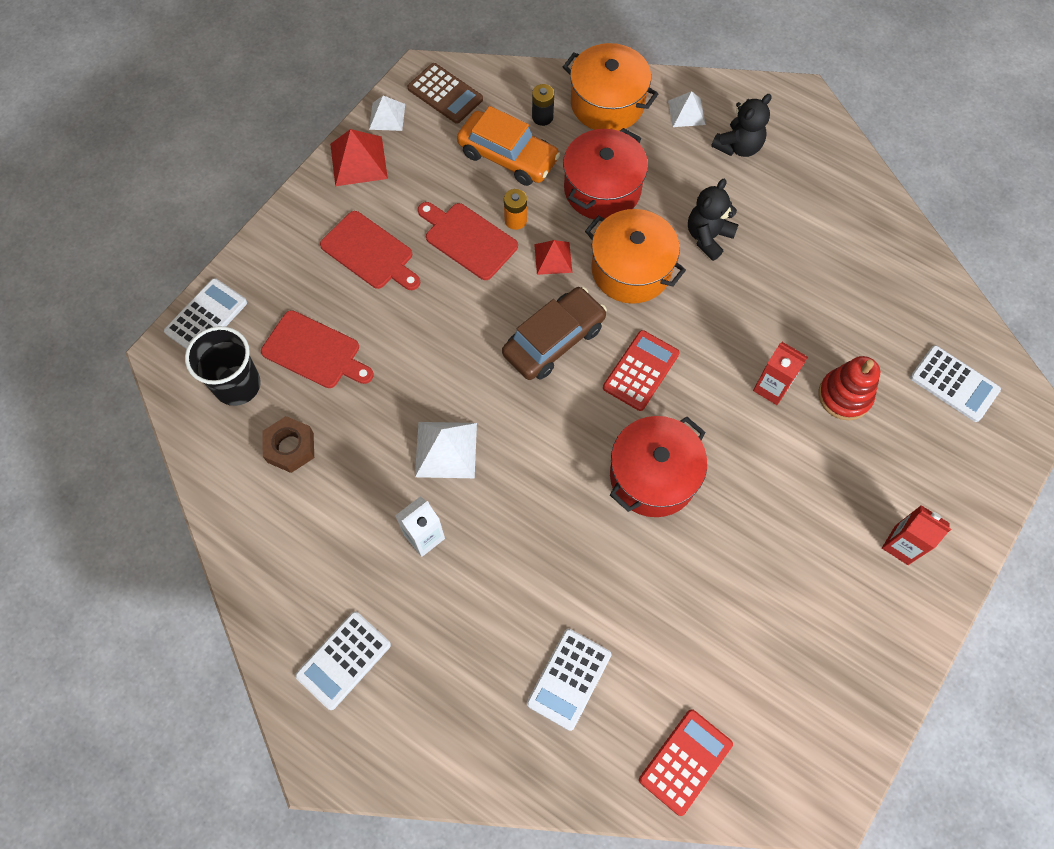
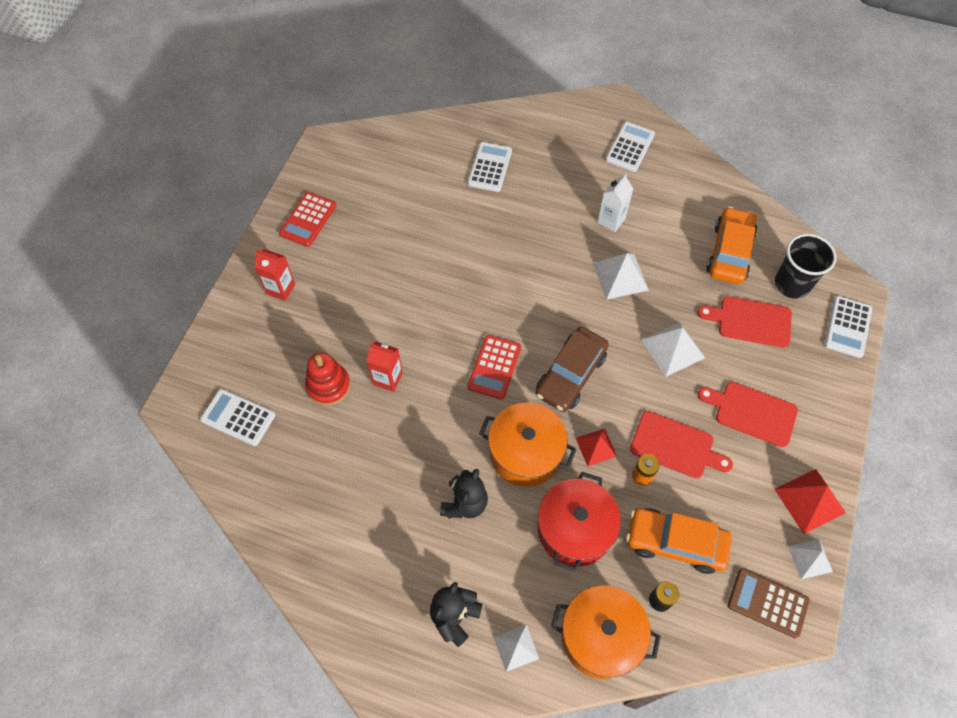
camera: 165 degrees right, 5 degrees down
brown nut [262,416,314,473] -> orange car [707,207,757,284]
red pot [610,416,707,517] -> none
red calculator [639,709,733,816] -> red calculator moved to [279,192,336,247]
none -> white pyramid [642,322,705,377]

